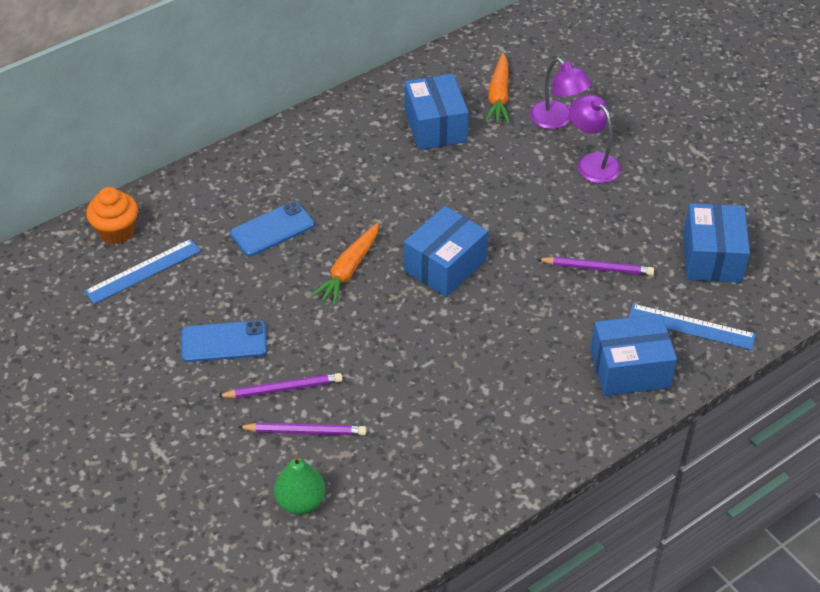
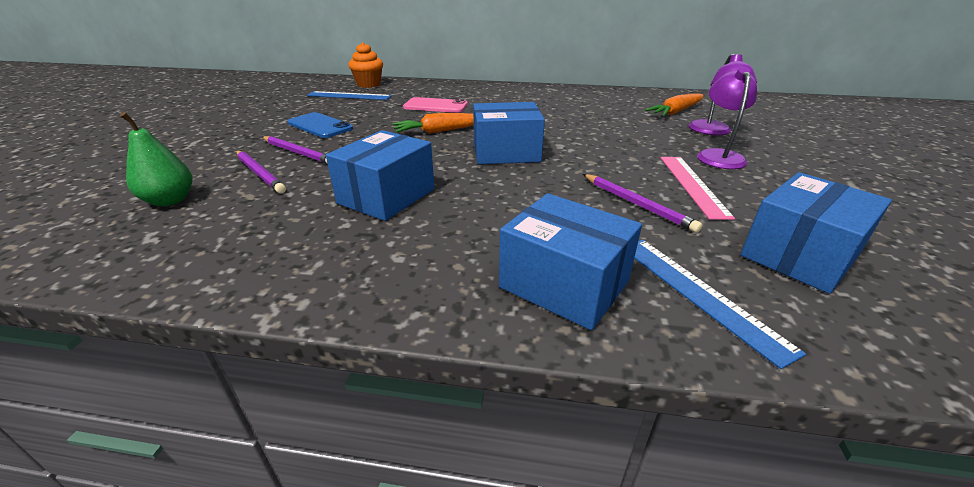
camera: 45 degrees right, 15 degrees down
blue phone [230,201,315,256] -> pink phone [403,97,468,113]
blue box [405,74,469,150] -> blue box moved to [326,130,435,221]
none -> pink ruler [660,157,735,220]

